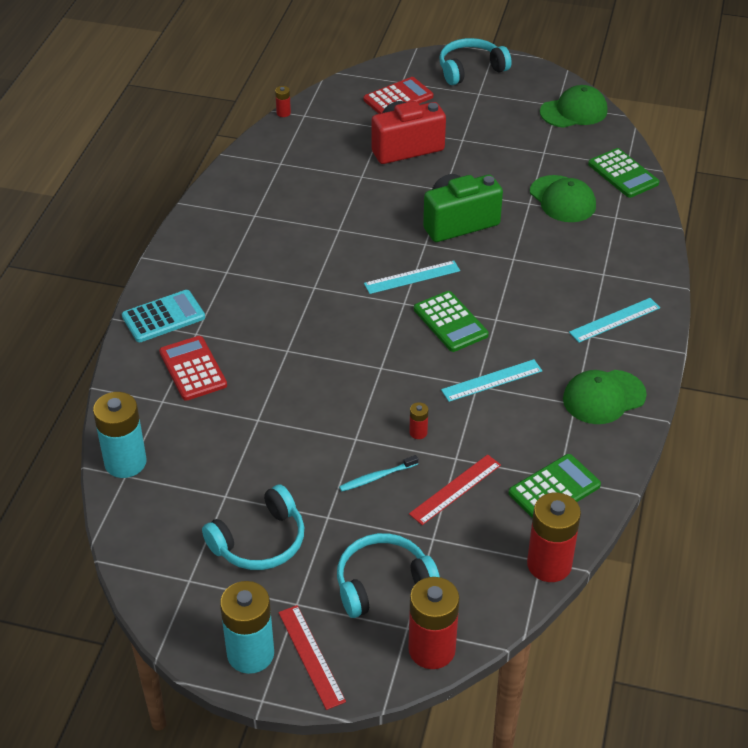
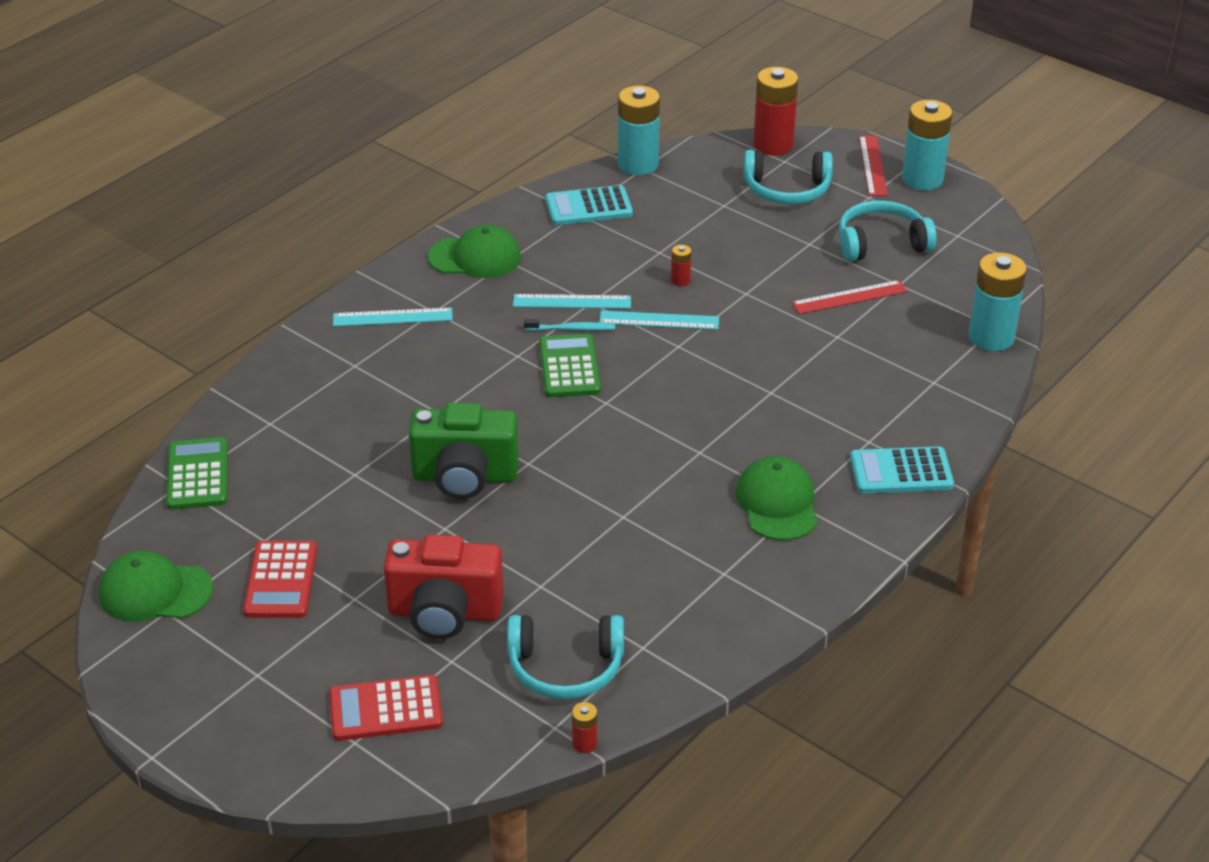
camera: 155 degrees left, 5 degrees down
red calculator [159,336,227,401] -> red calculator moved to [243,541,317,618]
turquoise toothbrush [339,455,418,492] -> turquoise toothbrush moved to [524,319,615,331]
turquoise ruler [364,260,460,294] -> turquoise ruler moved to [599,311,719,330]
red ruler [409,455,501,525] -> red ruler moved to [792,280,907,314]
turquoise headphones [439,38,511,85] -> turquoise headphones moved to [507,615,624,700]
green calculator [509,454,601,518] -> turquoise calculator [545,185,633,225]
red battery [527,493,581,582] -> turquoise battery [618,85,660,175]
green cap [530,175,596,222] -> green cap moved to [736,456,818,540]

